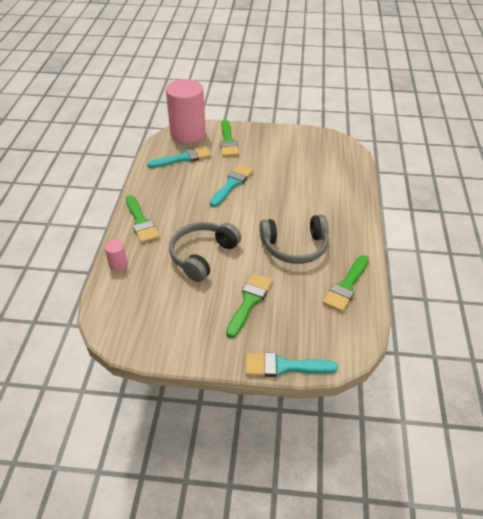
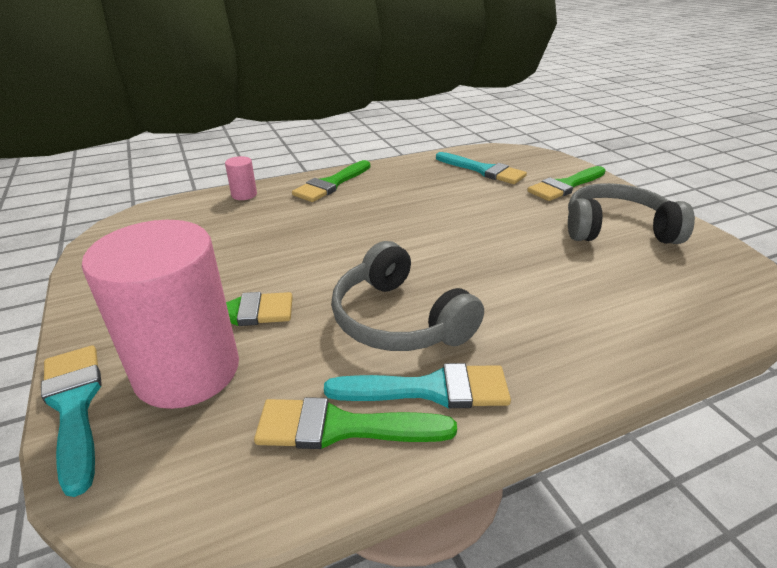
camera: 60 degrees right, 10 degrees down
pink cylinder [166,79,206,143] -> pink cylinder moved to [82,220,239,409]
grey headphones [169,222,241,282] -> grey headphones moved to [568,183,695,244]
turquoise brush [210,165,253,207] -> turquoise brush moved to [324,363,511,408]

